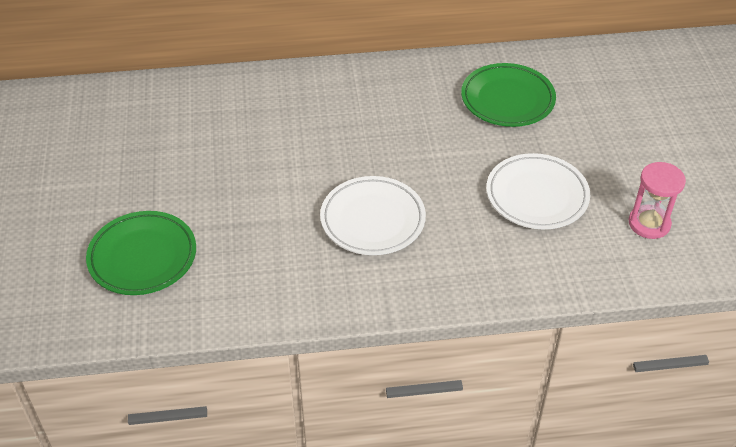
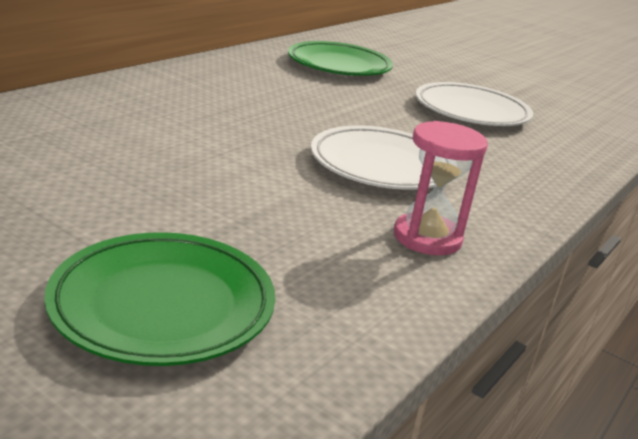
camera: 50 degrees left, 20 degrees down
pink hourglass [629,162,686,239] -> pink hourglass moved to [394,121,488,255]

